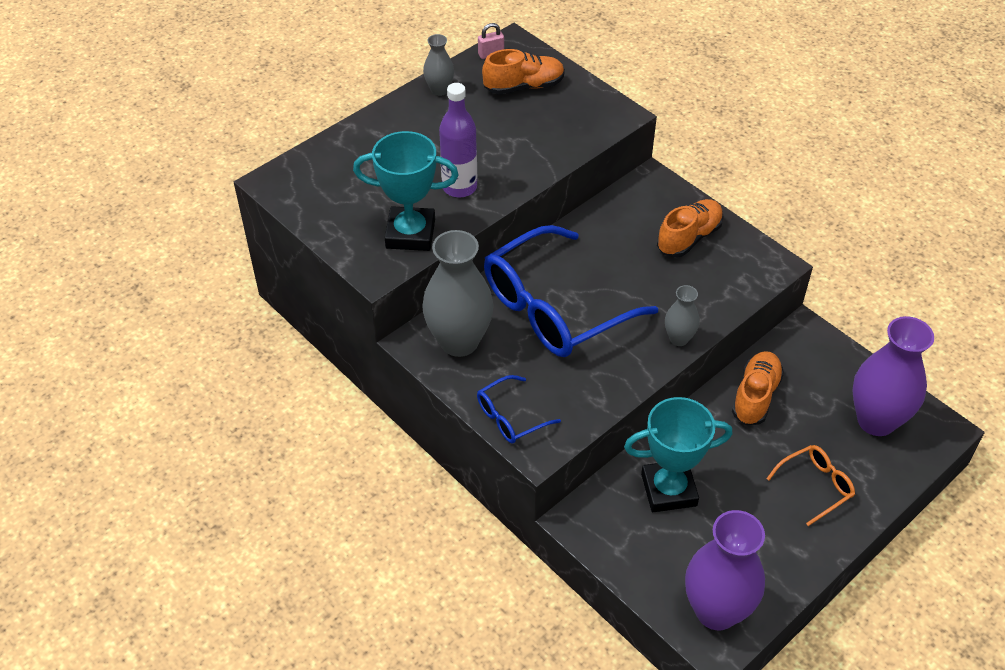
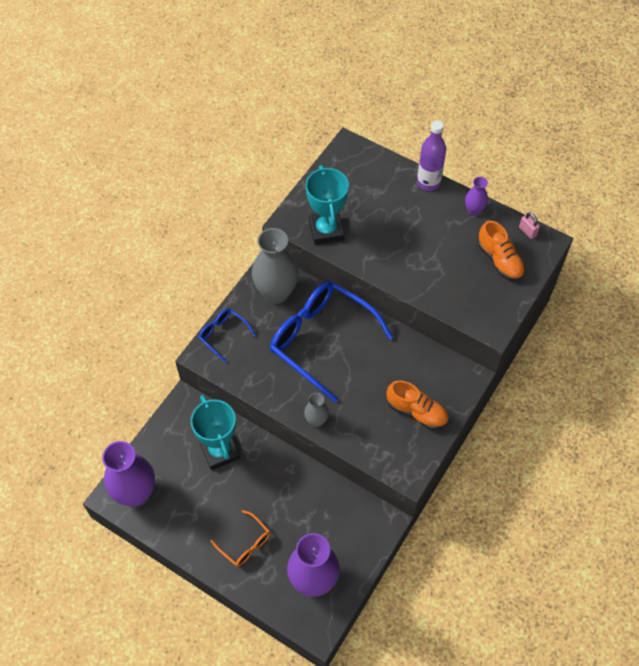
camera: 75 degrees right, 10 degrees up
grey vase [423,34,454,96] -> purple vase [465,177,488,216]
purple bottle [439,83,477,198] -> purple bottle moved to [417,120,446,191]
orange shoe [732,351,784,425] -> none

